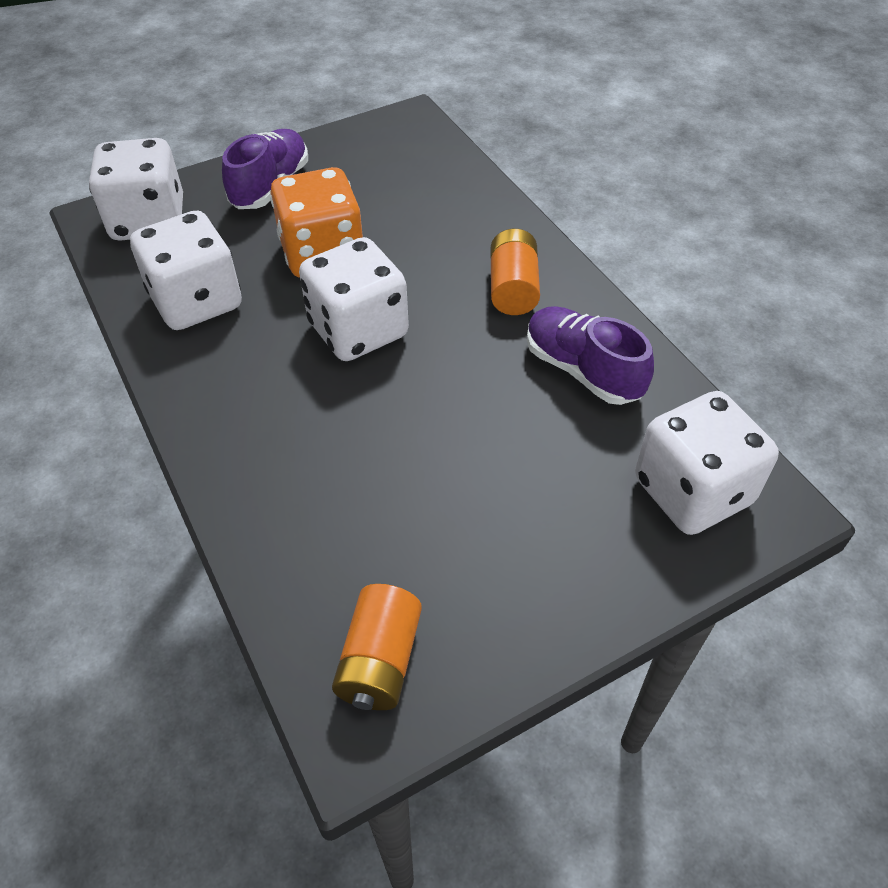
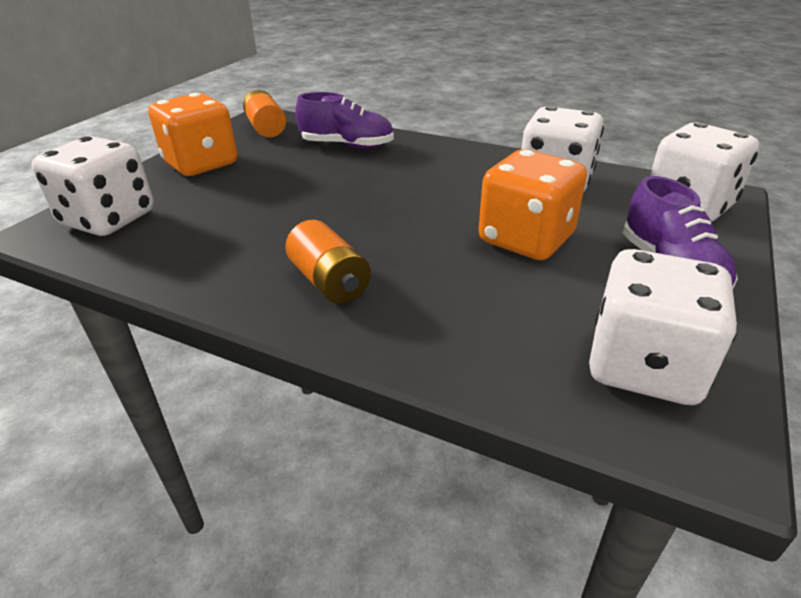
camera: 145 degrees right, 15 degrees down
white dice [299,237,409,361] -> white dice moved to [589,249,737,405]
purple shoe [527,306,654,405] -> purple shoe moved to [295,92,394,149]
none -> orange dice [148,93,237,176]

